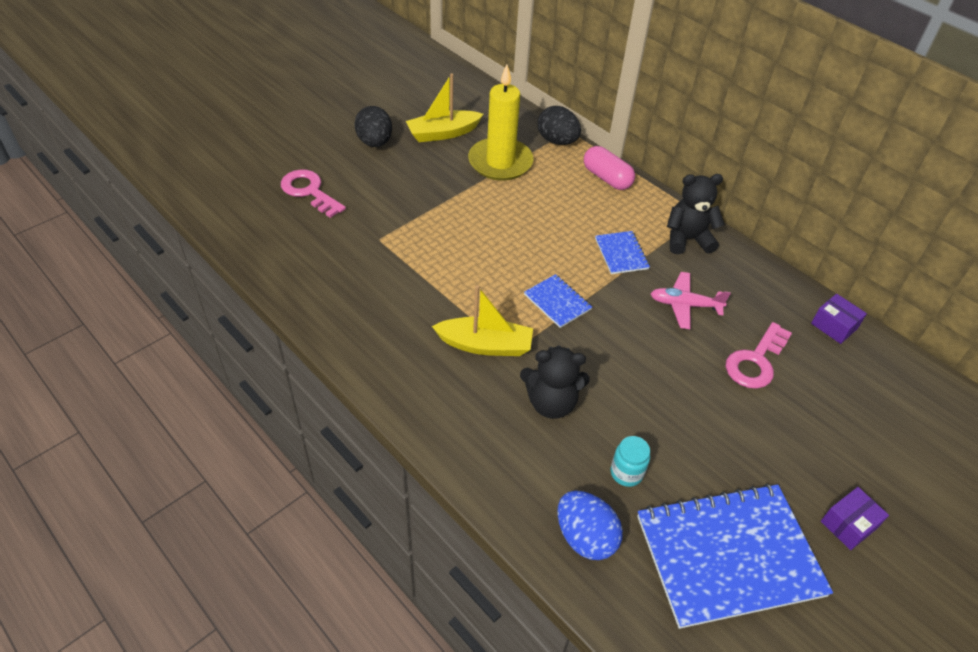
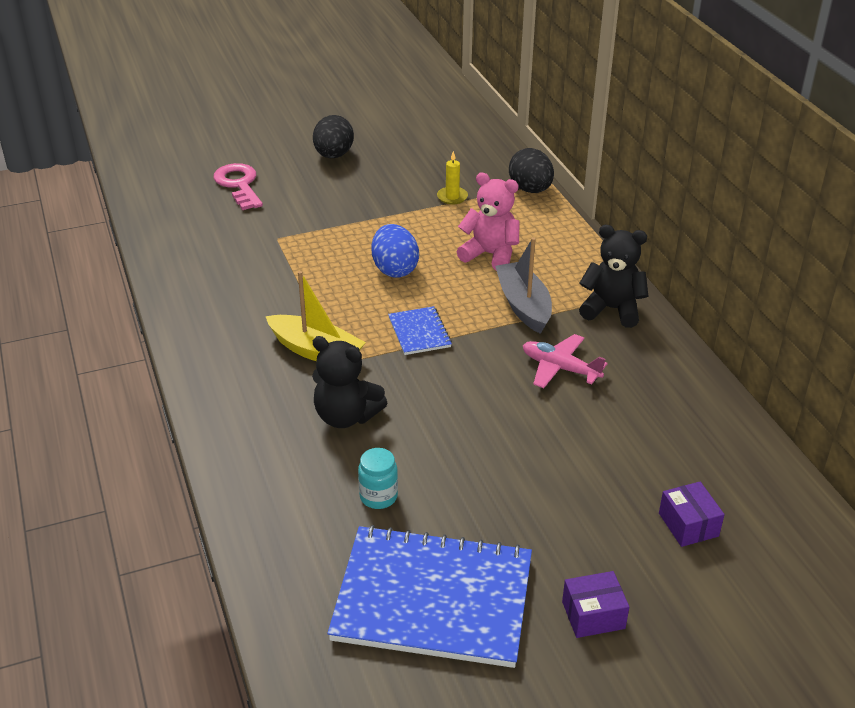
camera: 25 degrees right, 10 degrees down
yellow boat [406,73,483,142] -> none
yellow candle [468,65,534,181] -> yellow candle [437,151,468,205], size x0.42
blue egg [557,491,623,560] -> blue egg moved to [371,224,419,278]
pink capsule [584,146,635,190] -> none
blue notebook [595,231,650,274] -> grey boat [495,237,552,334]
pink key [726,322,792,389] -> none
purple box [811,294,867,344] -> purple box moved to [659,482,725,547]
none -> pink teddy bear [457,172,519,271]

